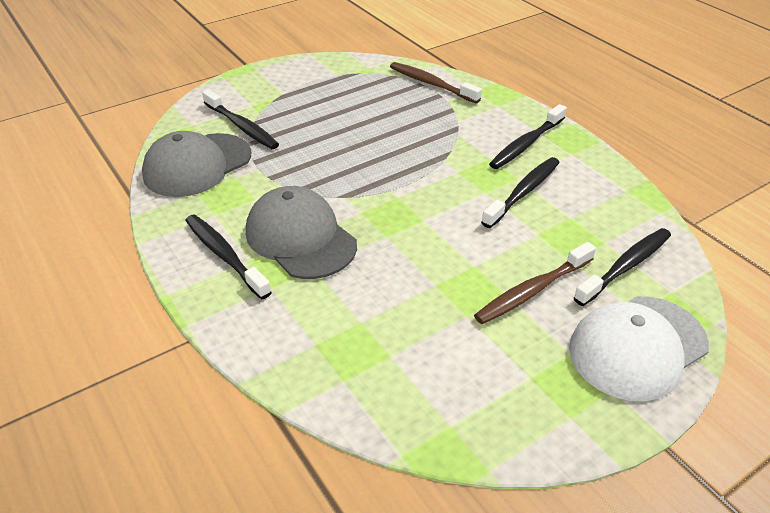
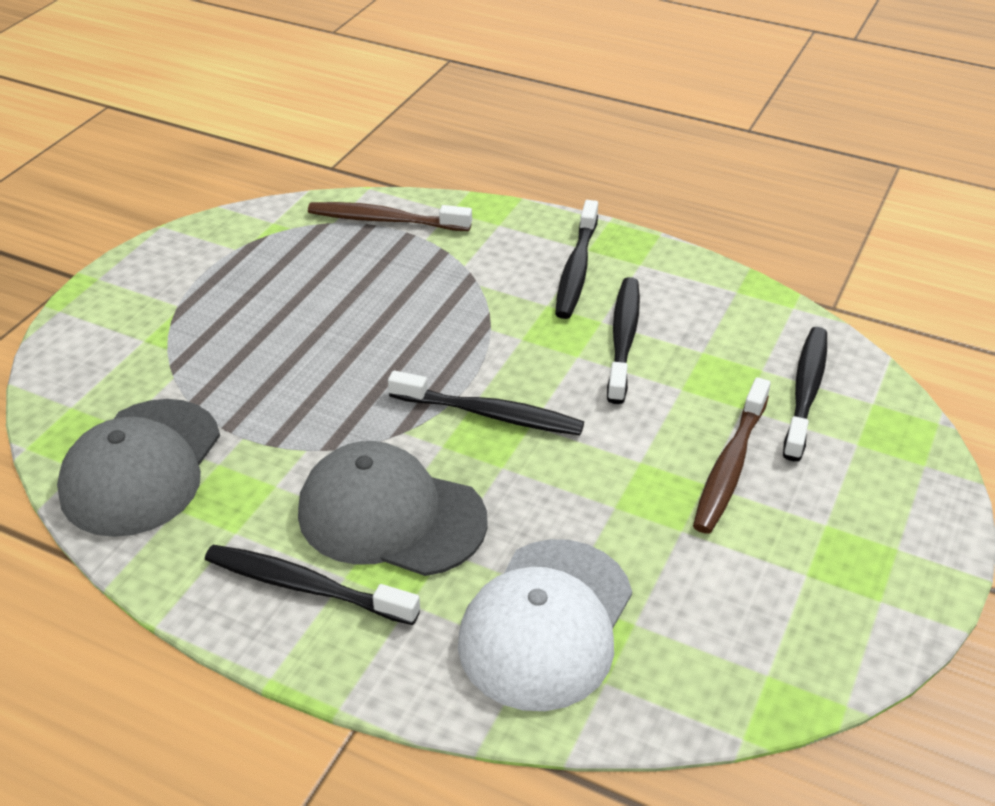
camera: 30 degrees left, 0 degrees up
black toothbrush [202,89,279,149] -> black toothbrush moved to [388,371,584,435]
white cap [569,296,709,401] -> white cap moved to [458,539,632,711]

